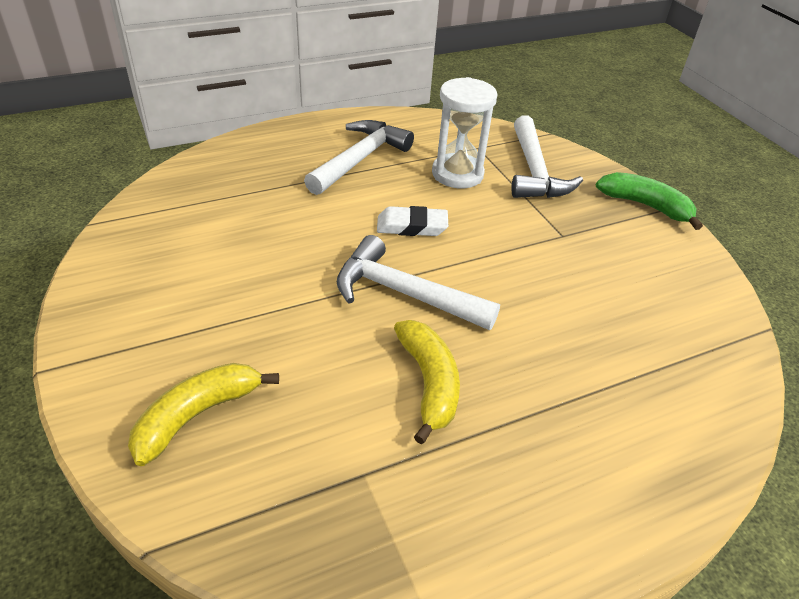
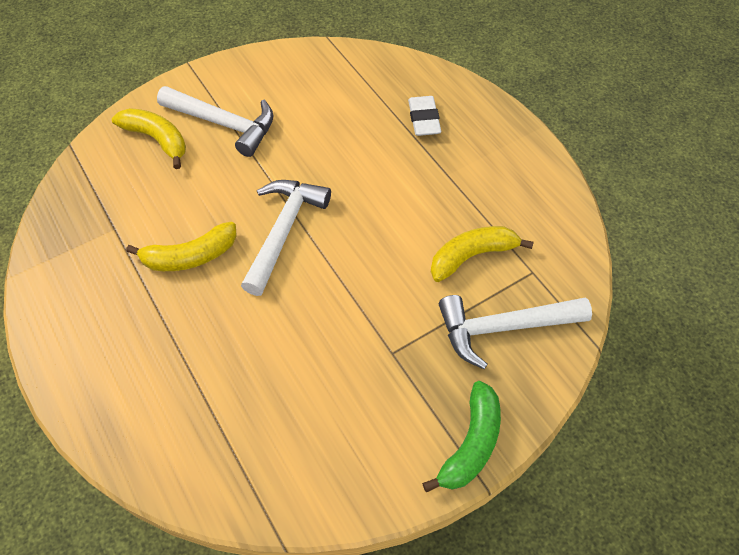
camera: 85 degrees right, 15 degrees up
white hammer [304,120,414,195] -> white hammer moved to [157,86,274,157]
white eraser [377,206,448,236] -> white eraser moved to [408,96,441,136]
white hourglass [432,77,497,188] -> yellow banana [431,226,534,282]

